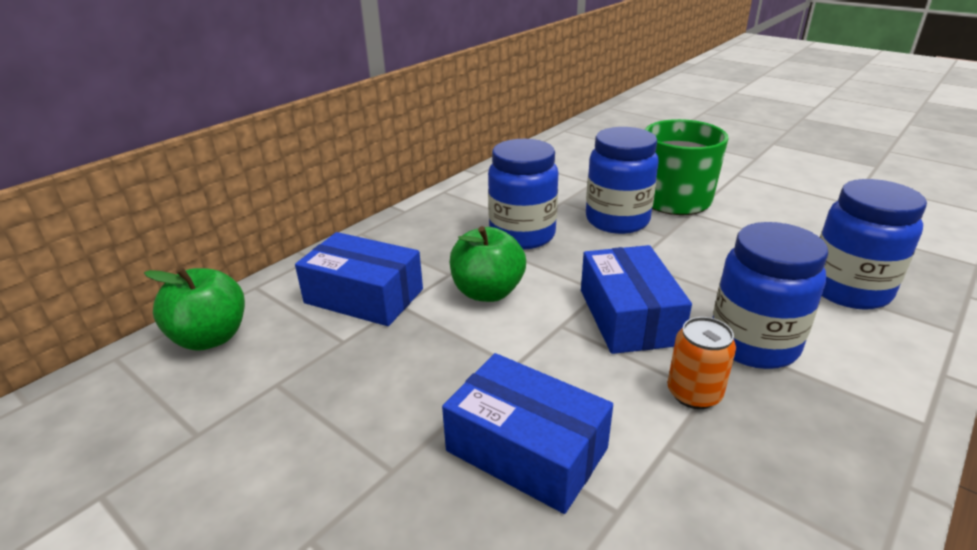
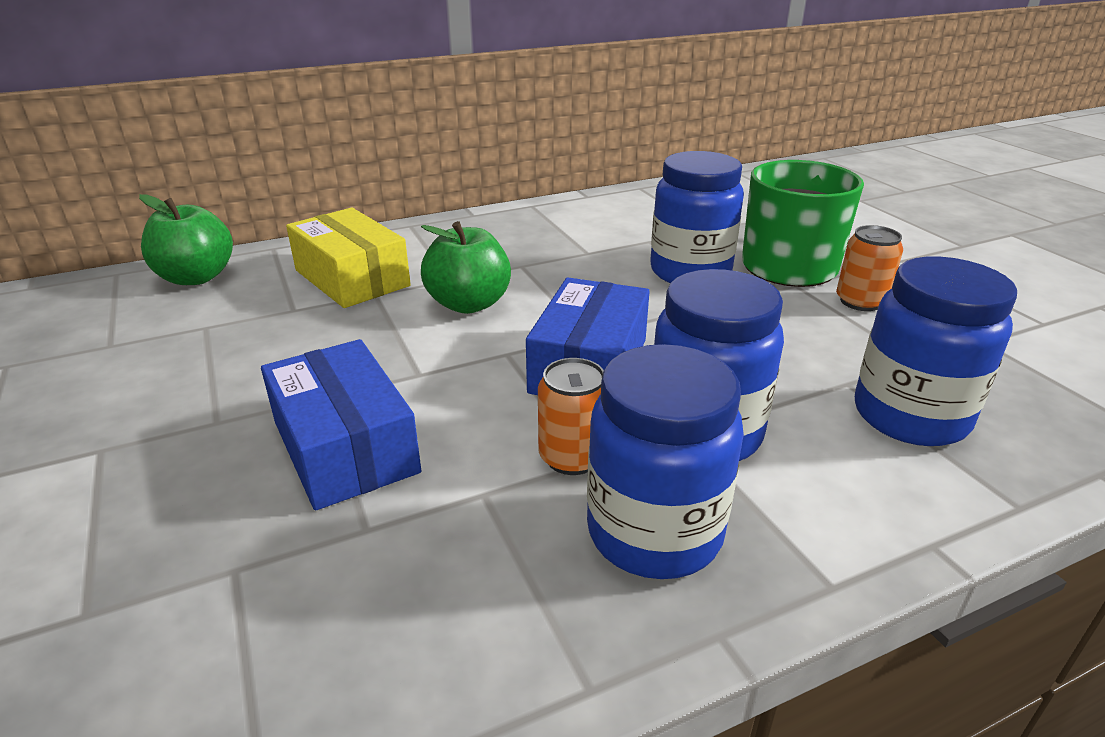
camera: 25 degrees right, 0 degrees up
blue box [295,232,423,326] -> yellow box [286,208,411,308]
blue jar [488,139,558,249] -> blue jar moved to [587,344,744,579]
none -> orange can [836,225,903,311]

